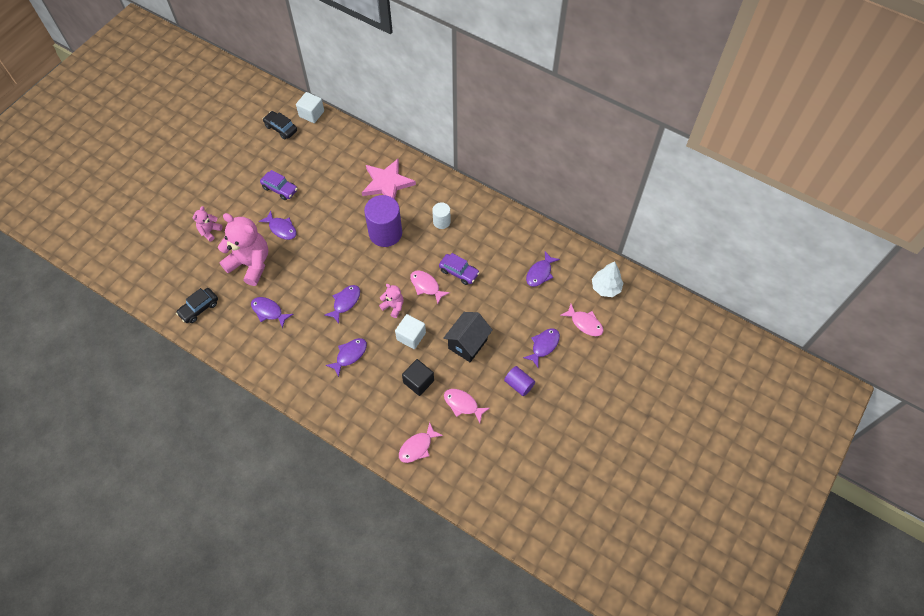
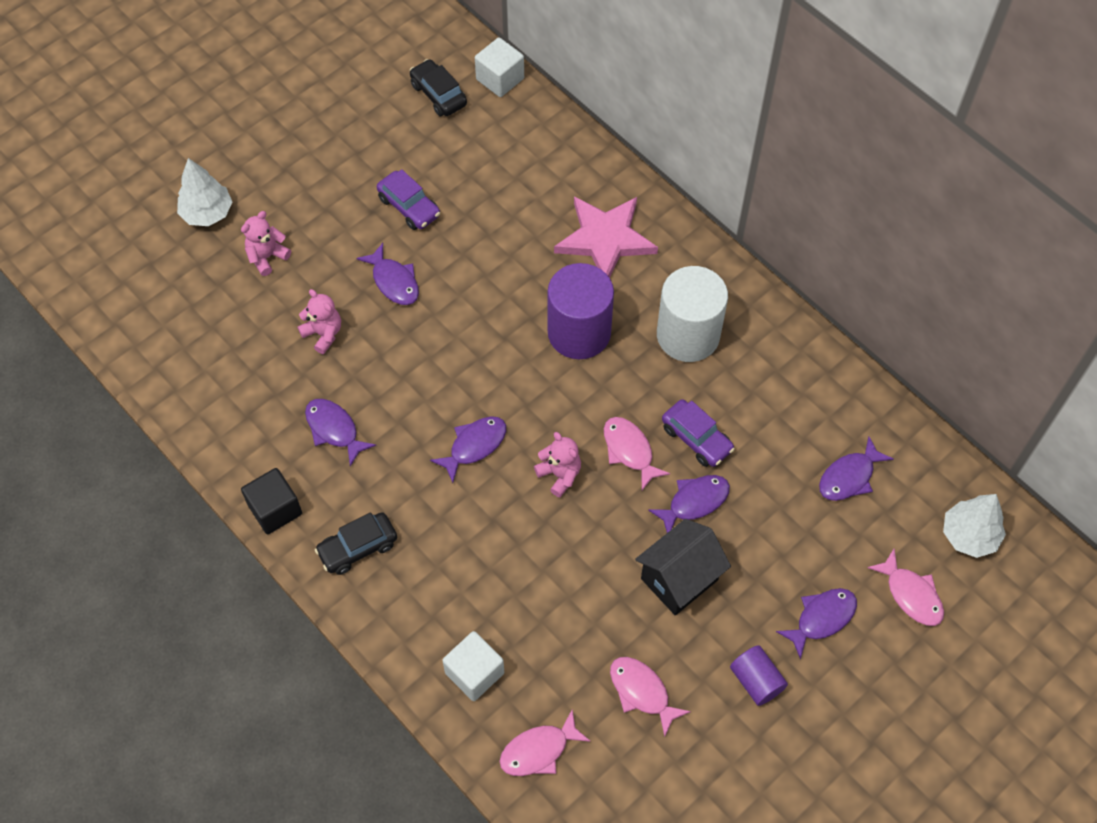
camera: 15 degrees right, 0 degrees up
black car [176,288,218,323] -> black car moved to [315,512,397,575]
pink teddy bear [218,213,268,286] -> pink teddy bear [298,289,341,354], size x0.48
purple fish [325,338,367,377] -> purple fish moved to [648,475,730,533]
white cube [395,314,426,349] -> white cube moved to [442,631,504,701]
black cube [402,359,434,396] -> black cube moved to [241,468,302,534]
white cylinder [432,202,451,229] -> white cylinder [657,266,728,362], size x1.91
none -> white tree [177,158,232,226]

